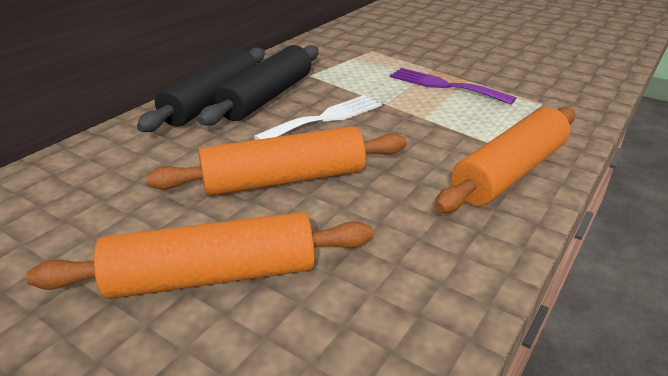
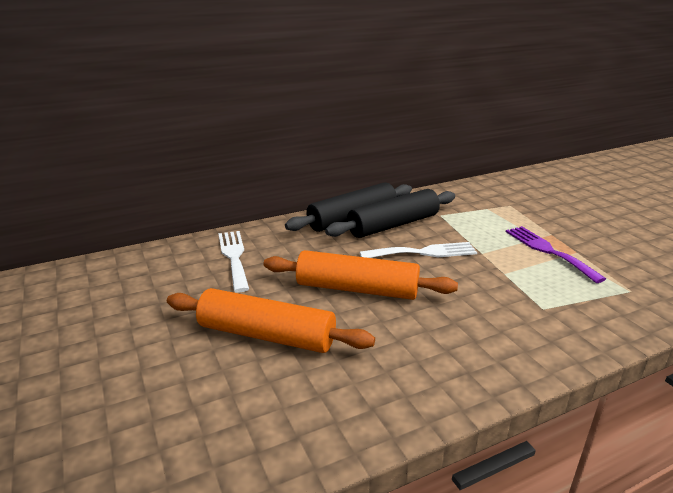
camera: 30 degrees right, 5 degrees down
orange rolling pin [435,107,575,213] -> none
none -> white fork [218,231,249,293]

